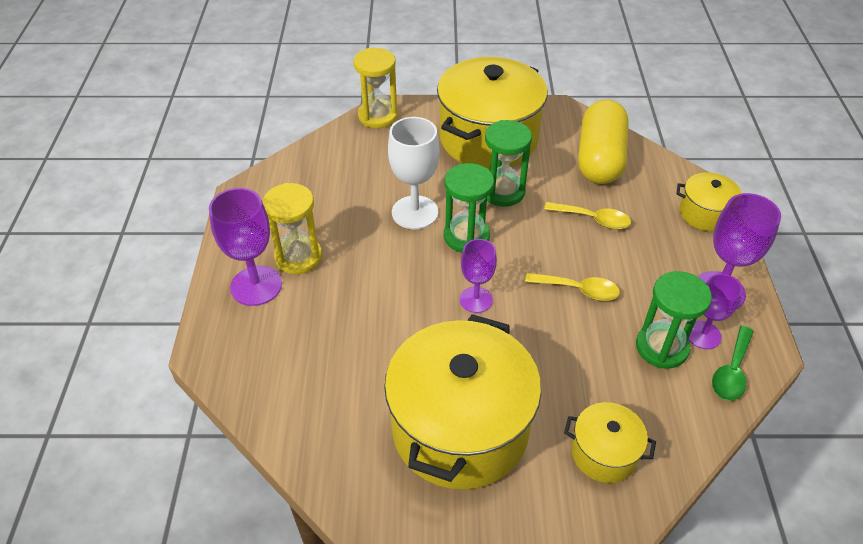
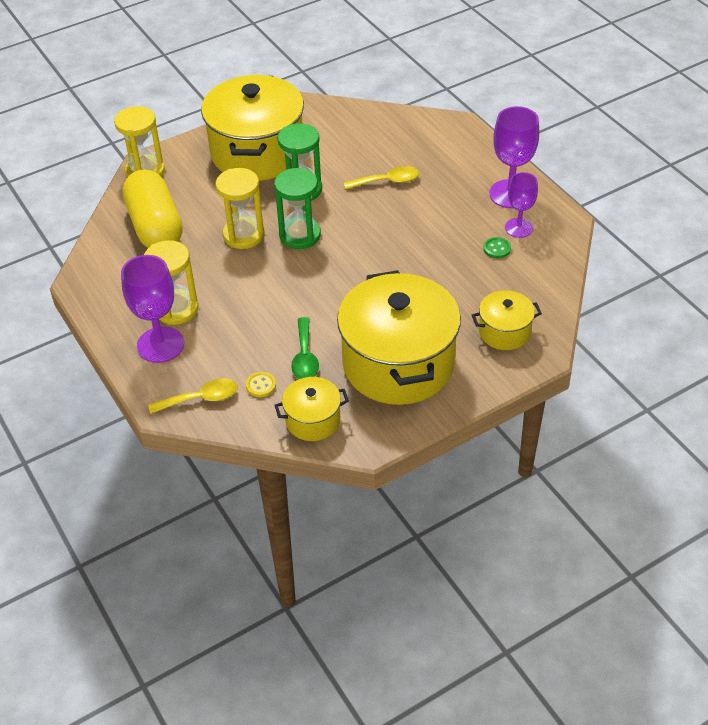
camera: 30 degrees left, 0 degrees up
white goblet [388,117,440,230] -> yellow hourglass [216,168,265,249]
purple goblet [460,239,497,313] -> none
yellow spoon [525,273,620,301] -> yellow spoon moved to [148,378,238,414]
yellow capsule [578,100,629,184] -> yellow capsule moved to [122,169,183,248]
green hourglass [636,271,712,369] -> green button [484,237,511,258]
yellow pot [676,172,742,231] -> yellow pot moved to [274,377,349,441]
green spoon [712,326,754,401] -> green spoon moved to [291,317,319,379]
none -> yellow button [246,372,276,397]

